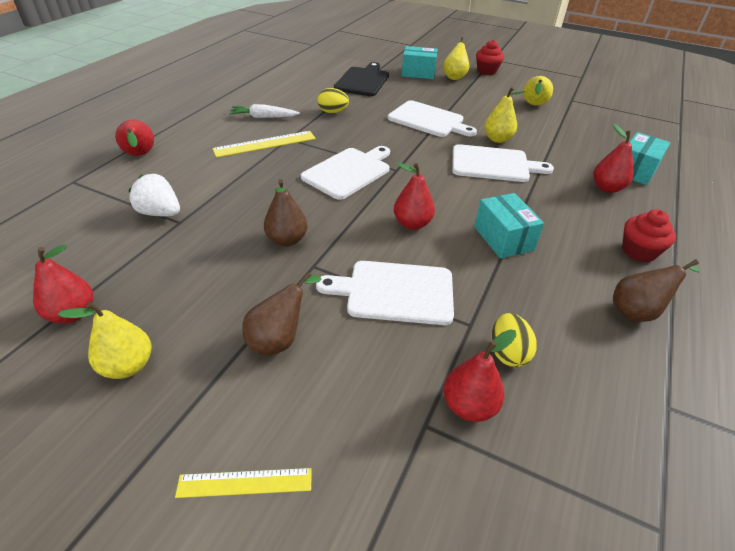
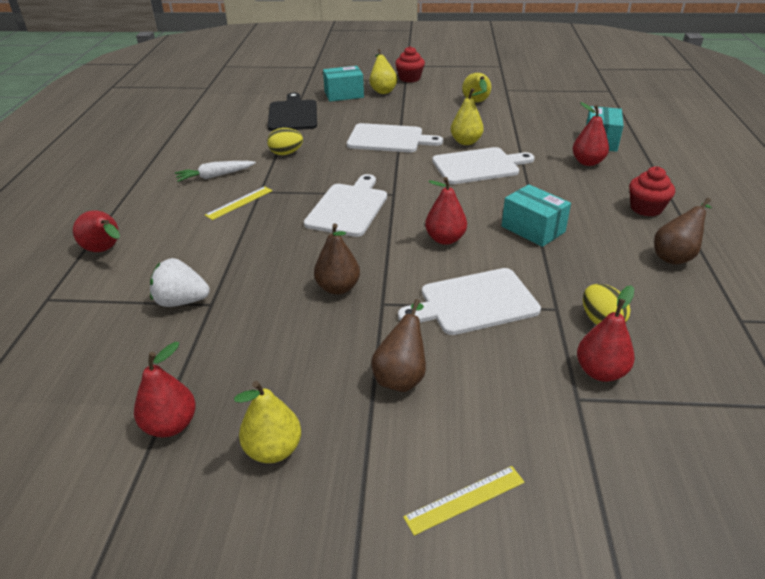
camera: 20 degrees left, 5 degrees down
yellow ruler [212,131,316,158] -> yellow ruler [205,186,272,220], size x0.65

